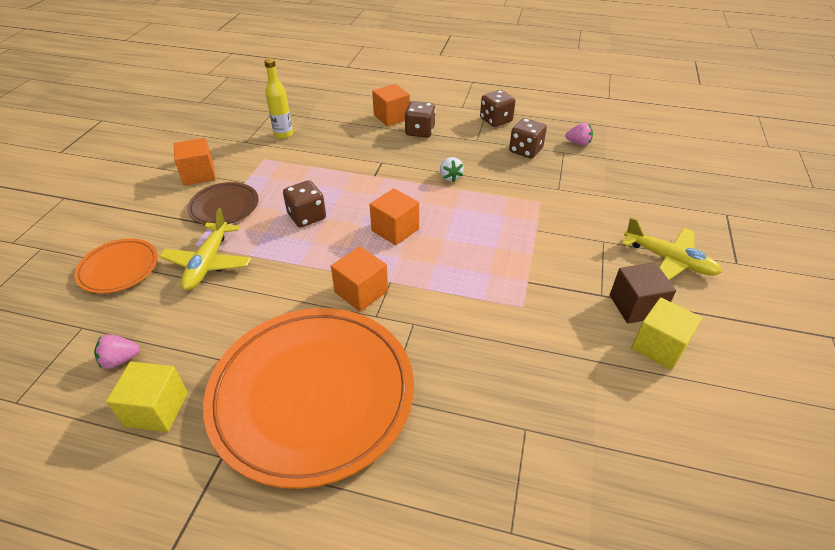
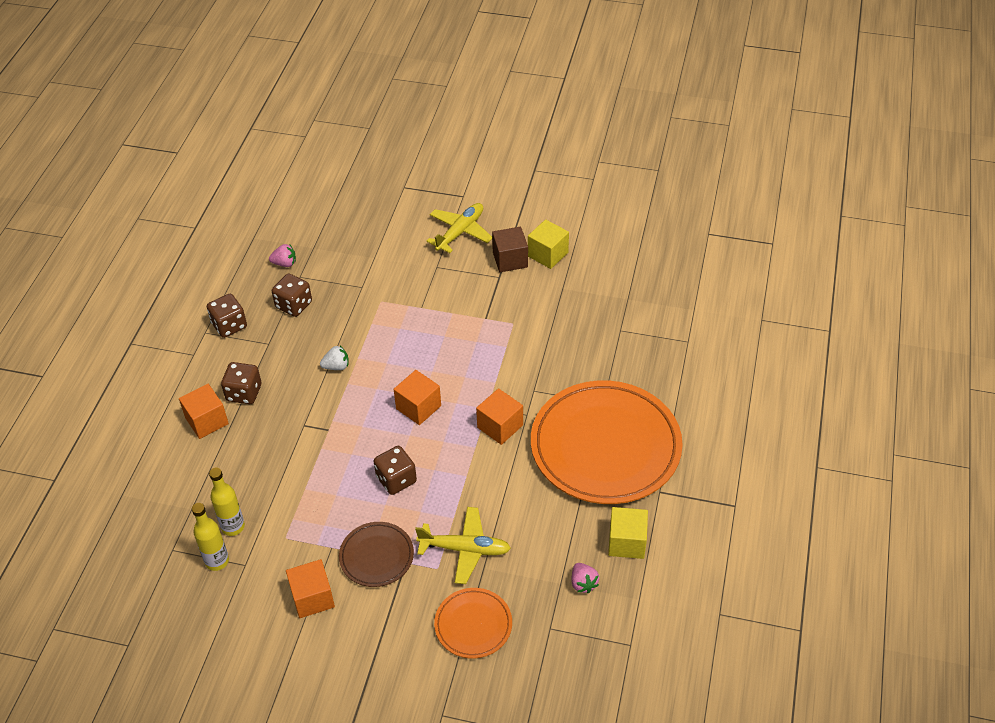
camera: 90 degrees left, 5 degrees up
pink strawberry [565,123,593,146] -> pink strawberry turned 75 degrees clockwise [269,244,296,267]
none -> yellow bottle [192,503,229,571]

